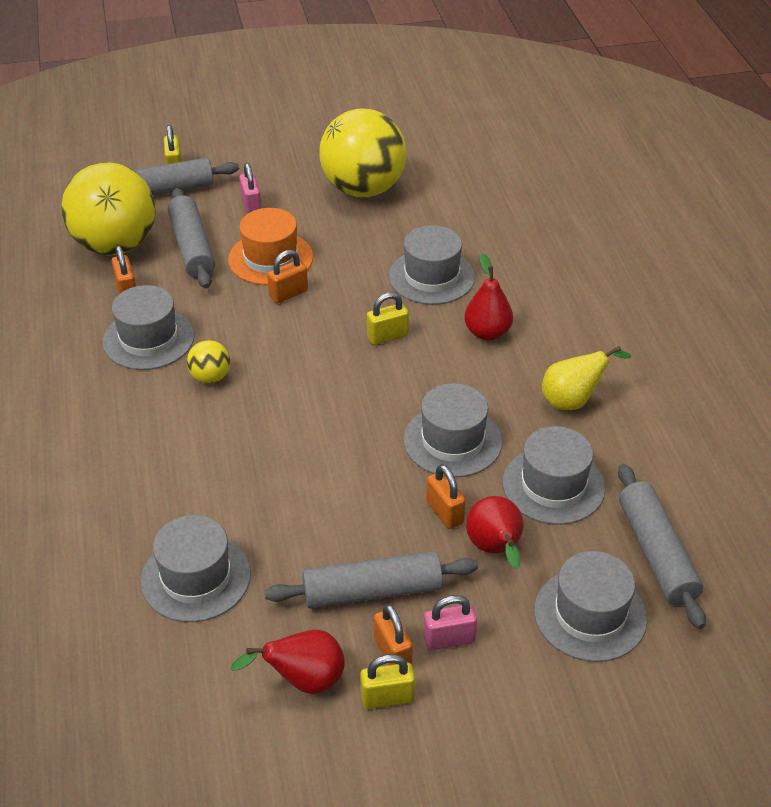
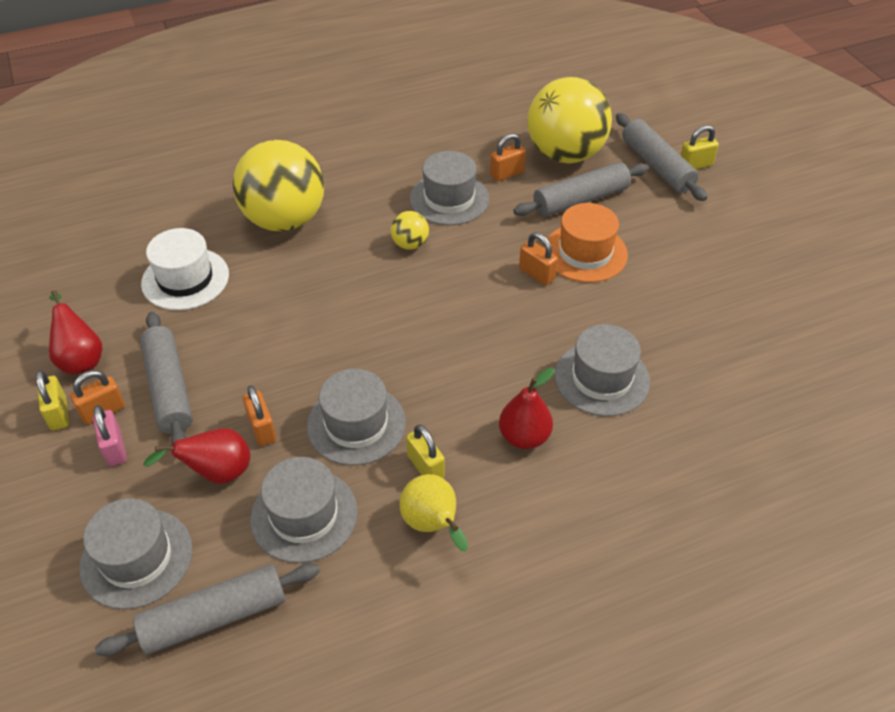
camera: 80 degrees right, 5 degrees up
grey hat [141,515,251,622] -> white hat [141,228,229,310]
pink padlock [239,163,262,214] -> none
yellow ball [319,108,407,197] -> yellow ball moved to [233,140,324,232]
yellow padlock [367,292,409,345] -> yellow padlock moved to [406,424,445,478]
orange padlock [426,464,466,529] -> orange padlock turned 75 degrees counterclockwise [243,386,276,446]

